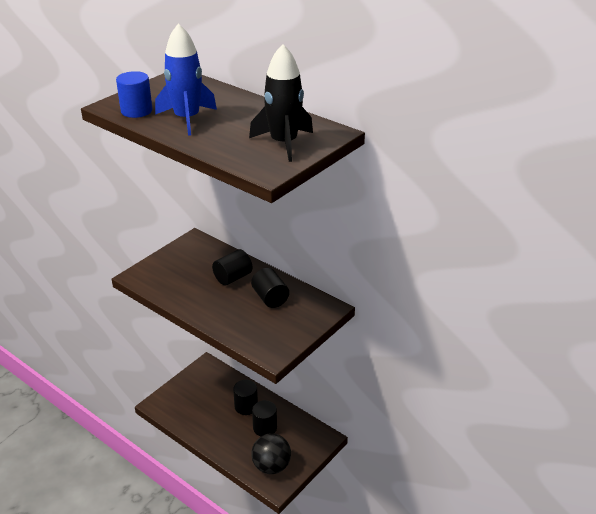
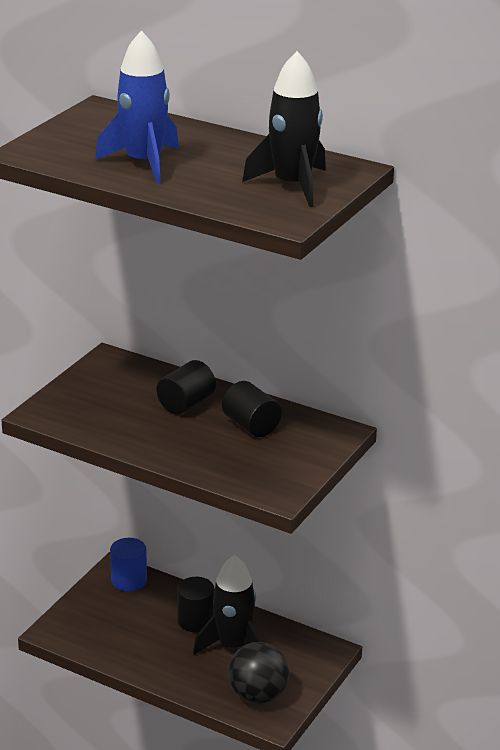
camera: 10 degrees left, 5 degrees down
blue cylinder [116,71,152,118] -> blue cylinder moved to [110,538,147,591]
black cylinder [252,400,277,436] -> black rocket [193,555,261,655]

